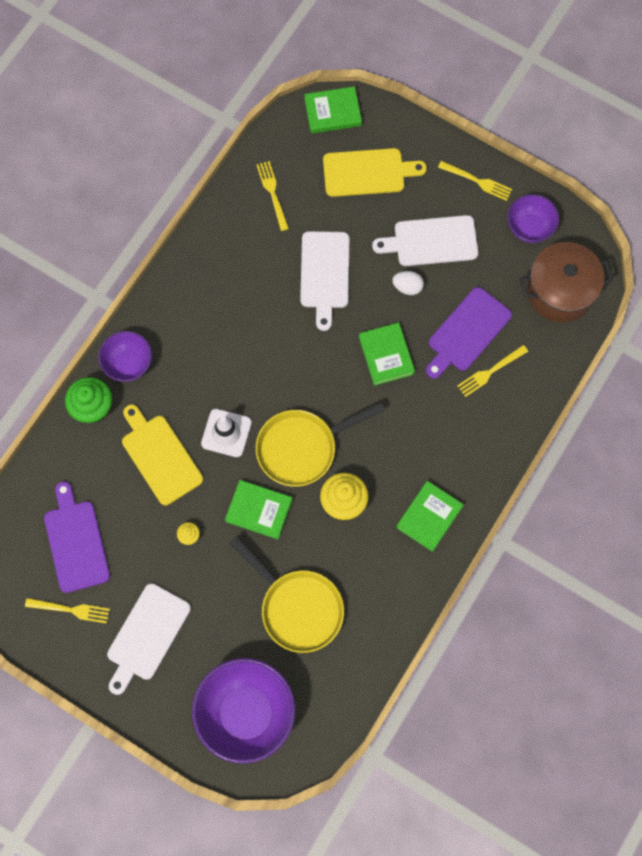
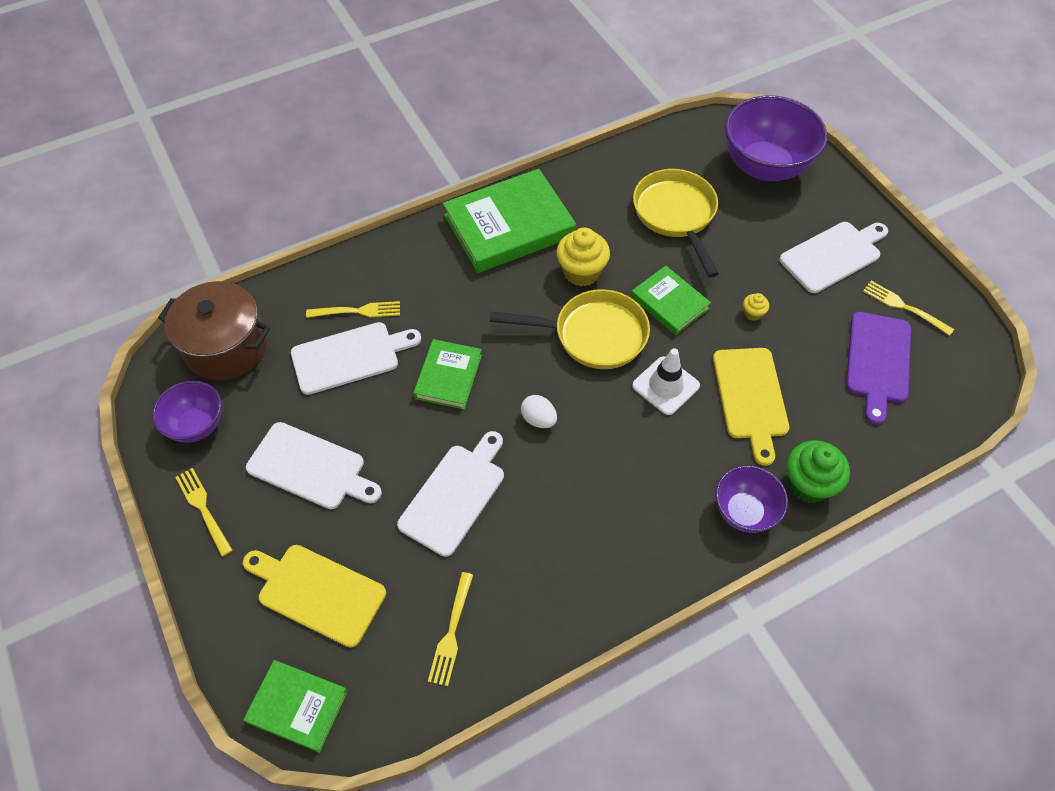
camera: 150 degrees left, 15 degrees down
white egg [392,271,424,295] -> white egg moved to [521,395,557,428]
green book [396,481,464,552] -> green book [443,169,576,273], size x1.81
purple cutting board [426,287,512,379] -> white cutting board [291,322,421,395]

